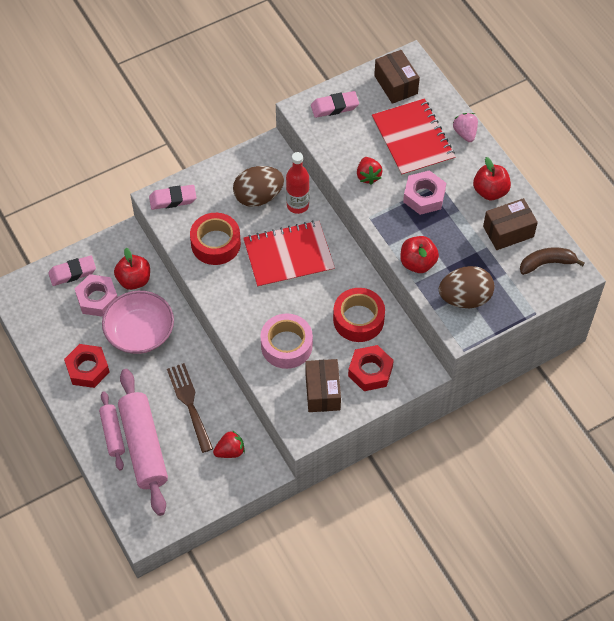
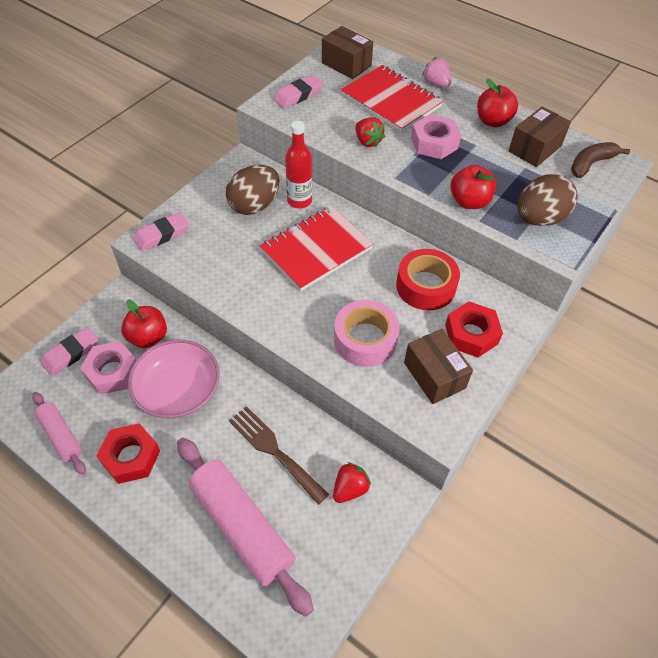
camera: 25 degrees left, 5 degrees down
pink rolling pin [99,391,125,471] -> pink rolling pin moved to [32,392,86,475]
red tape [190,213,241,265] -> none

